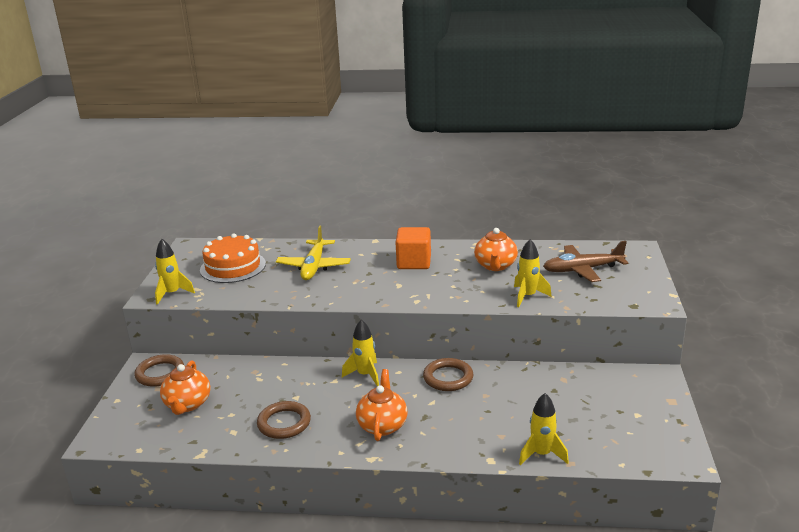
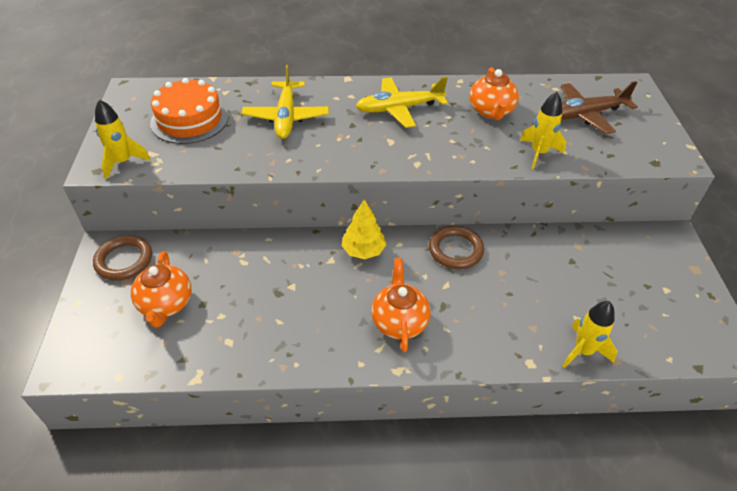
camera: 10 degrees left, 20 degrees up
brown ring [257,401,311,439] -> none
yellow rocket [342,320,379,386] -> yellow tree [341,199,387,259]
orange cube [395,227,431,269] -> yellow plane [356,77,448,128]

